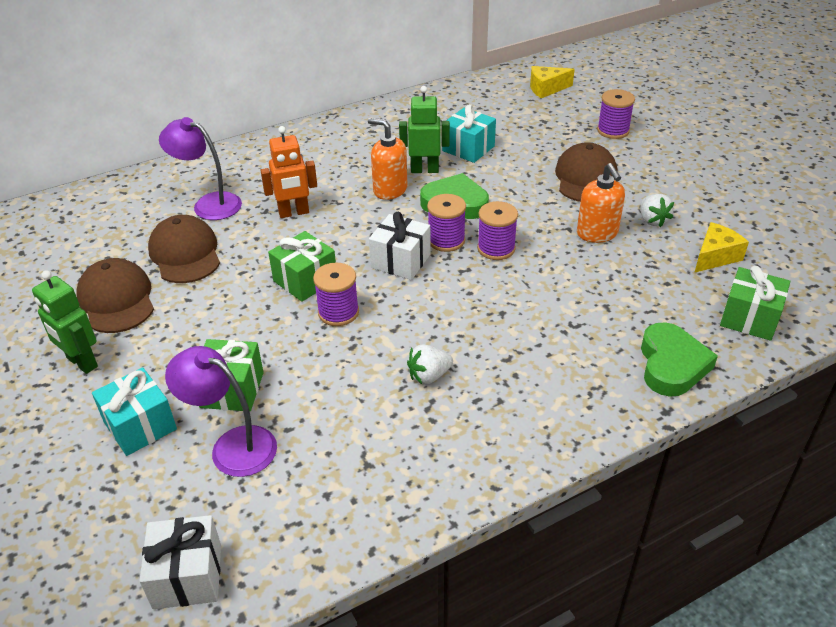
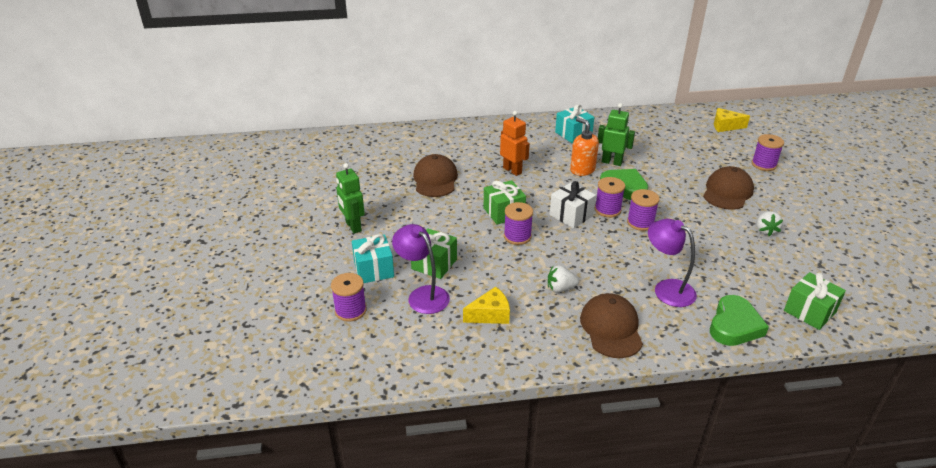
camera: 20 degrees right, 5 degrees down
brown cap [76,258,154,333] -> brown cap moved to [580,293,643,358]
white gift [139,515,221,609] -> none
purple lamp [159,117,242,220] -> purple lamp moved to [648,219,697,307]
orange robot [260,126,317,218] -> orange robot turned 135 degrees counterclockwise [500,111,530,176]
turquoise gift [442,104,496,163] -> turquoise gift moved to [555,104,594,143]
orange soap dispenser [577,163,625,243] -> none
yellow cheese [694,222,749,273] -> yellow cheese moved to [463,287,510,324]
none -> purple spool [331,273,367,322]

